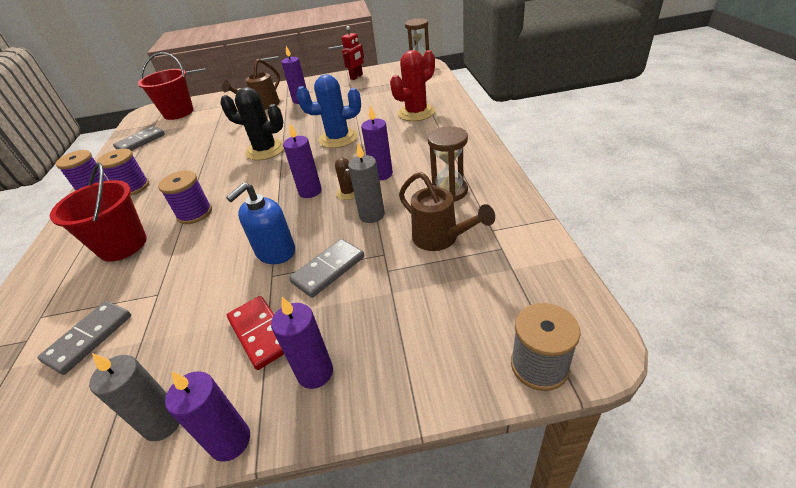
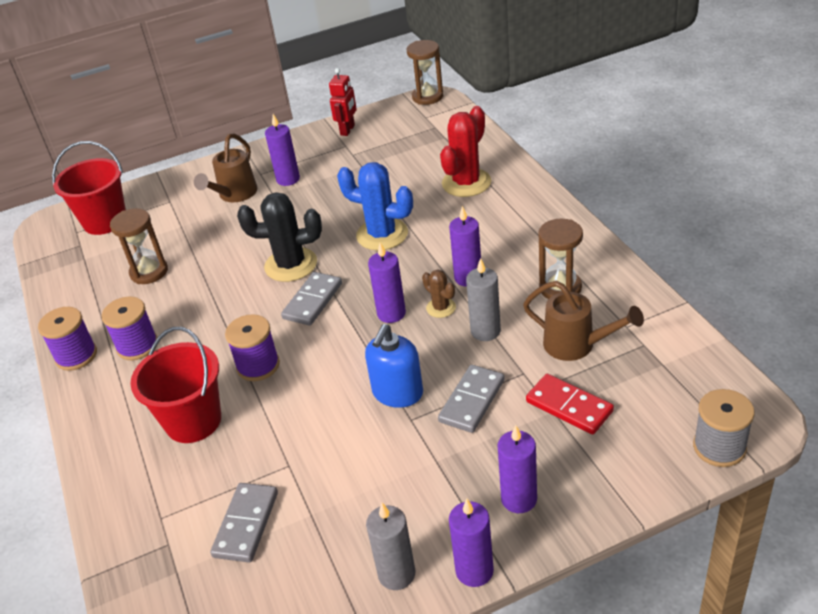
camera: 15 degrees left, 0 degrees up
grey domino [113,126,165,151] -> grey domino moved to [281,272,342,326]
red domino [227,296,284,370] -> red domino moved to [526,374,614,435]
blue cactus [296,75,361,148] -> blue cactus turned 45 degrees clockwise [337,162,413,250]
none -> brown hourglass [110,208,168,284]

